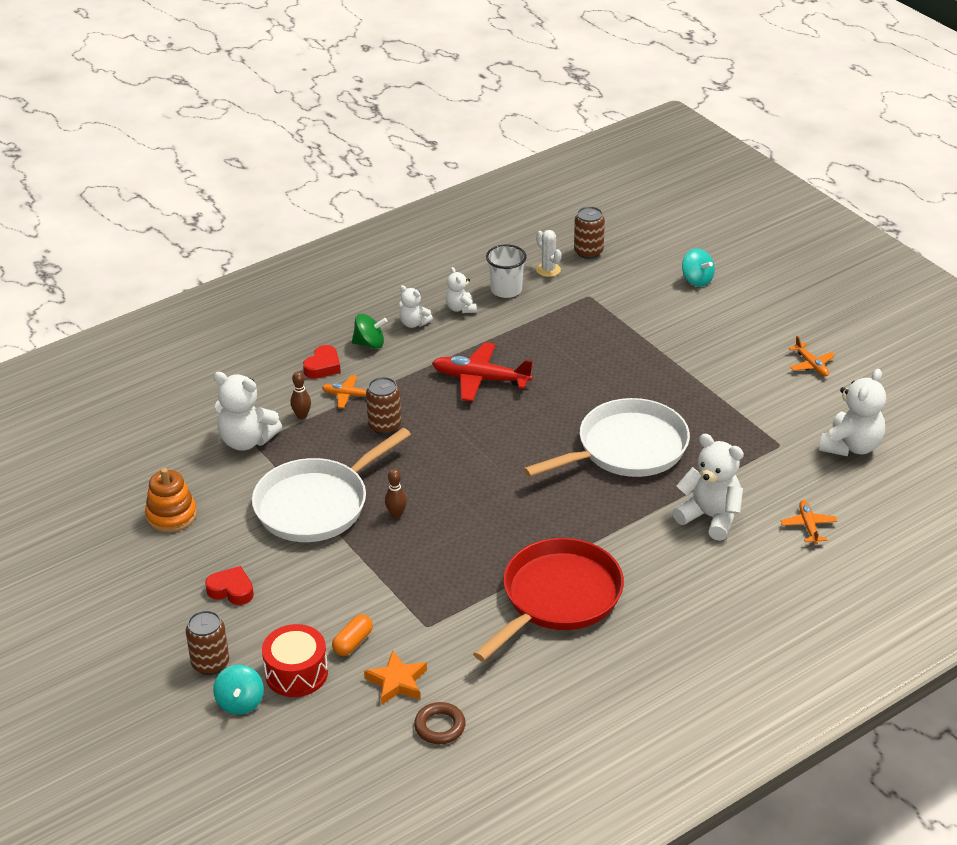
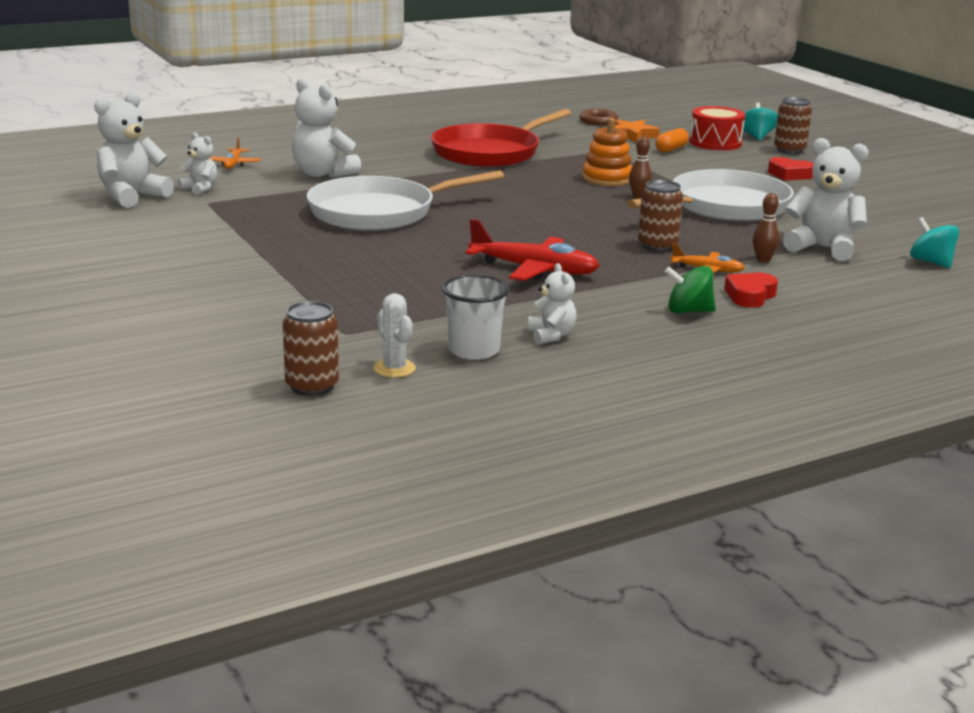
camera: 175 degrees left, 15 degrees down
orange stacking toy [145,468,197,533] -> orange stacking toy moved to [582,118,632,186]
white teddy bear [399,285,433,328] -> white teddy bear moved to [177,132,217,195]
turquoise spinning top [682,248,715,287] -> turquoise spinning top moved to [910,217,959,268]
orange plane [789,336,835,376] -> none

